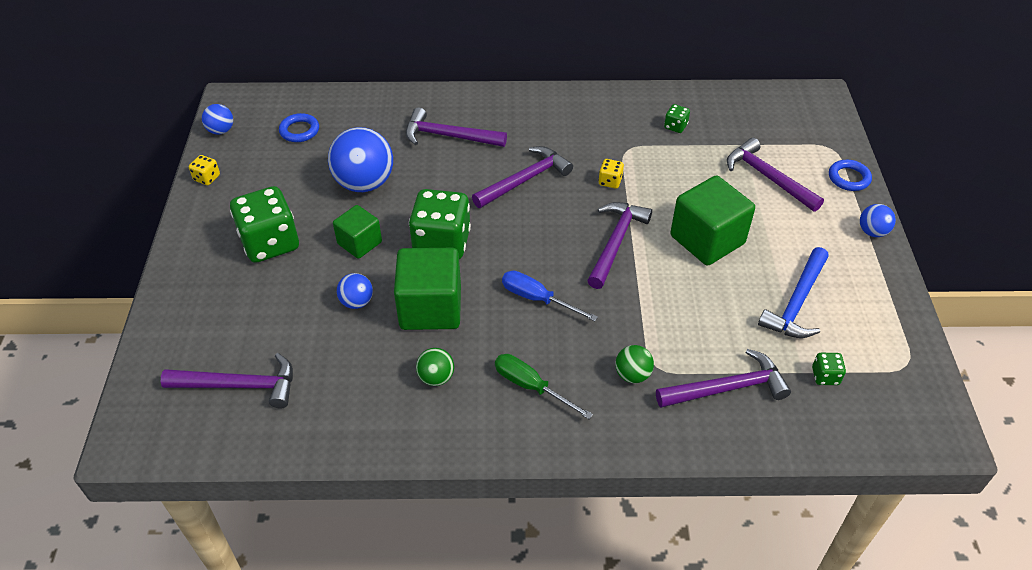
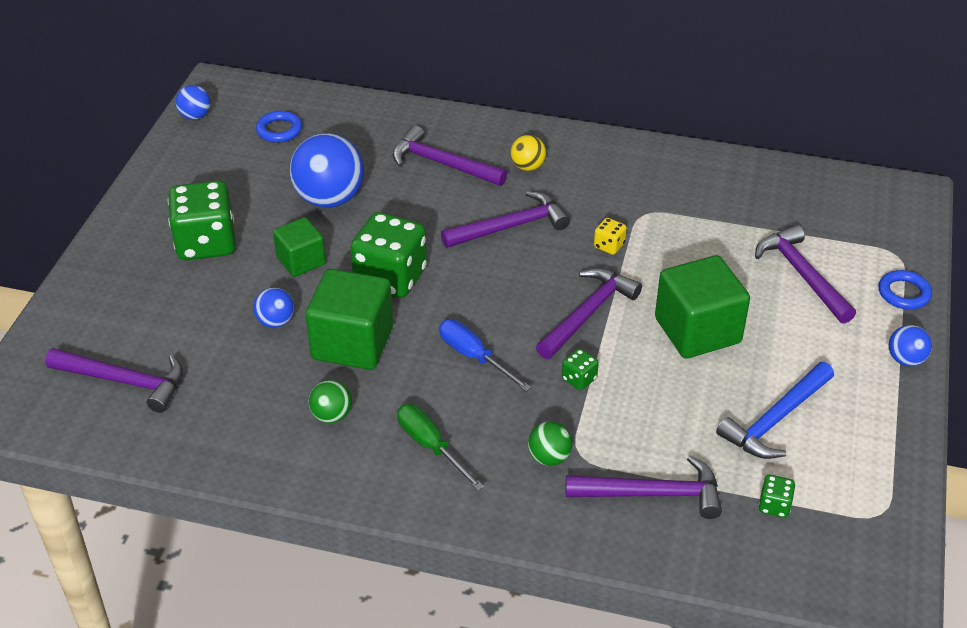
camera: 15 degrees right, 5 degrees down
yellow dice [189,155,220,185] -> none
green dice [664,104,690,133] -> green dice moved to [562,349,599,390]
none -> yellow ball [510,135,546,171]

